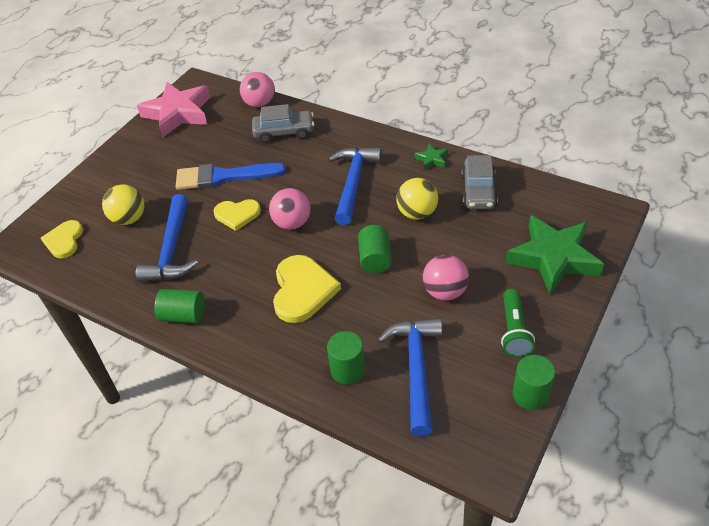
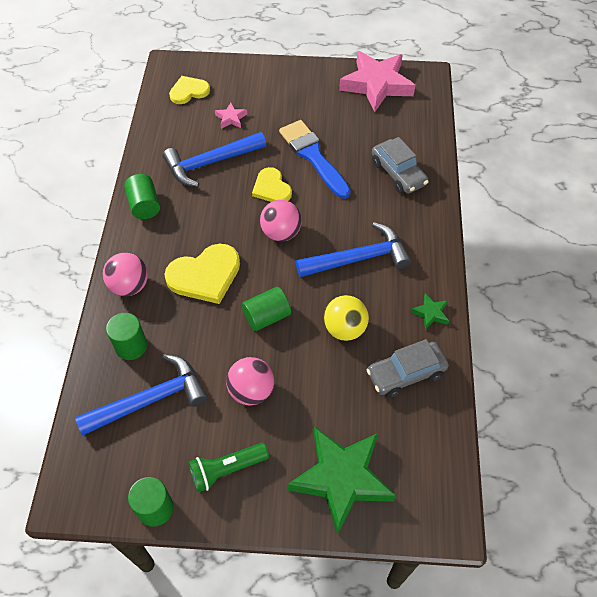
camera: 60 degrees right, 10 degrees up
yellow ball [102,184,144,225] -> pink star [215,103,247,129]
pink ball [240,72,275,108] -> pink ball moved to [103,253,148,296]

